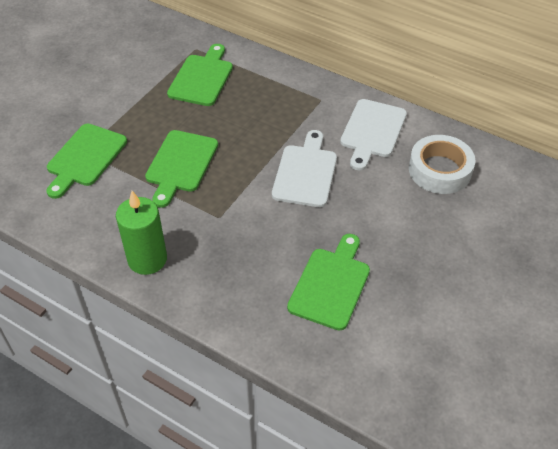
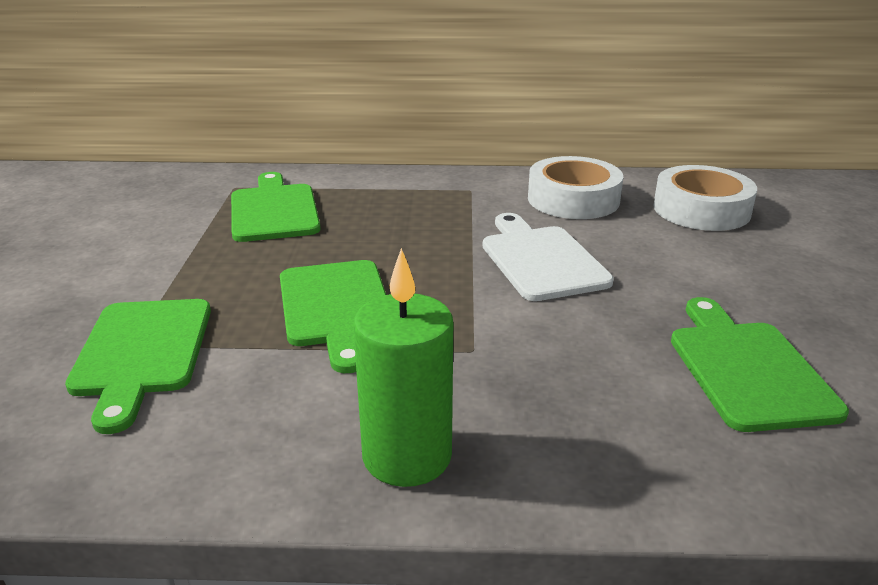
camera: 30 degrees left, 20 degrees down
white cutting board [340,99,407,171] -> white tape [528,156,623,219]

